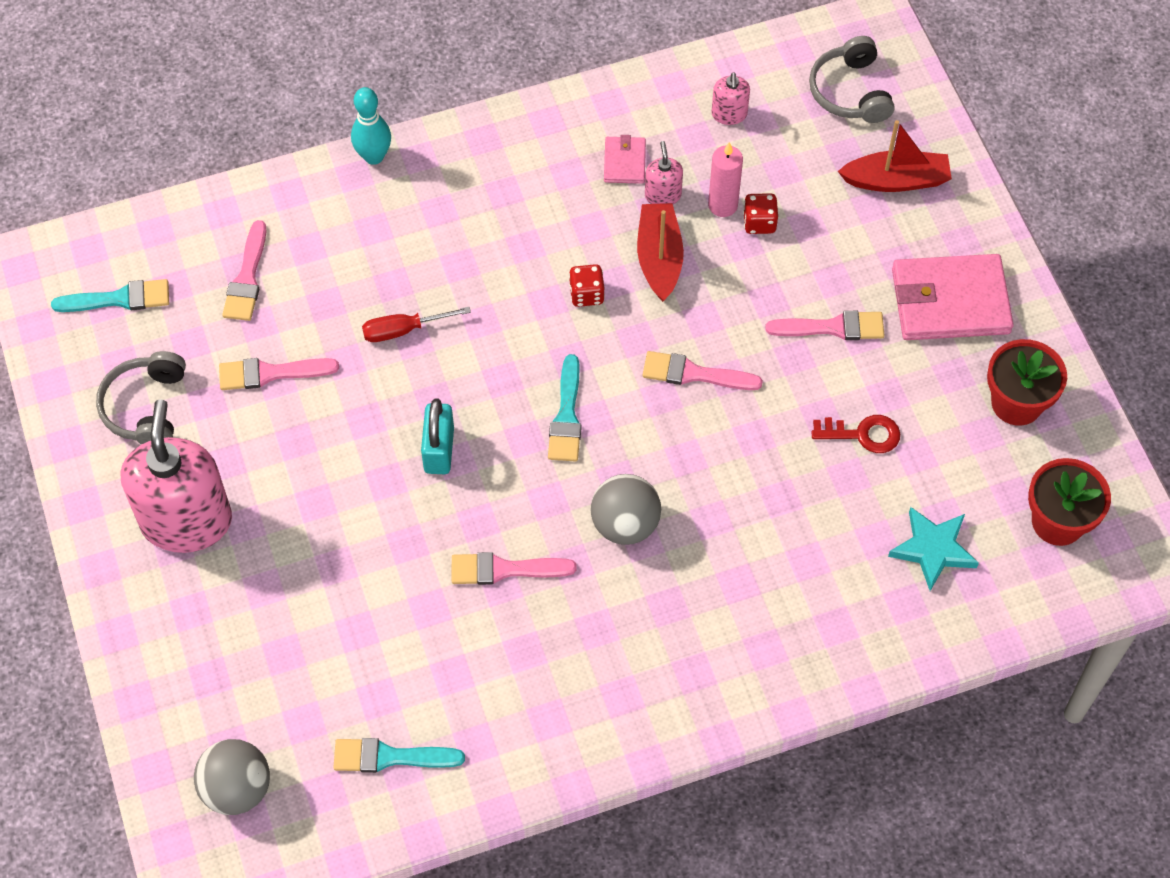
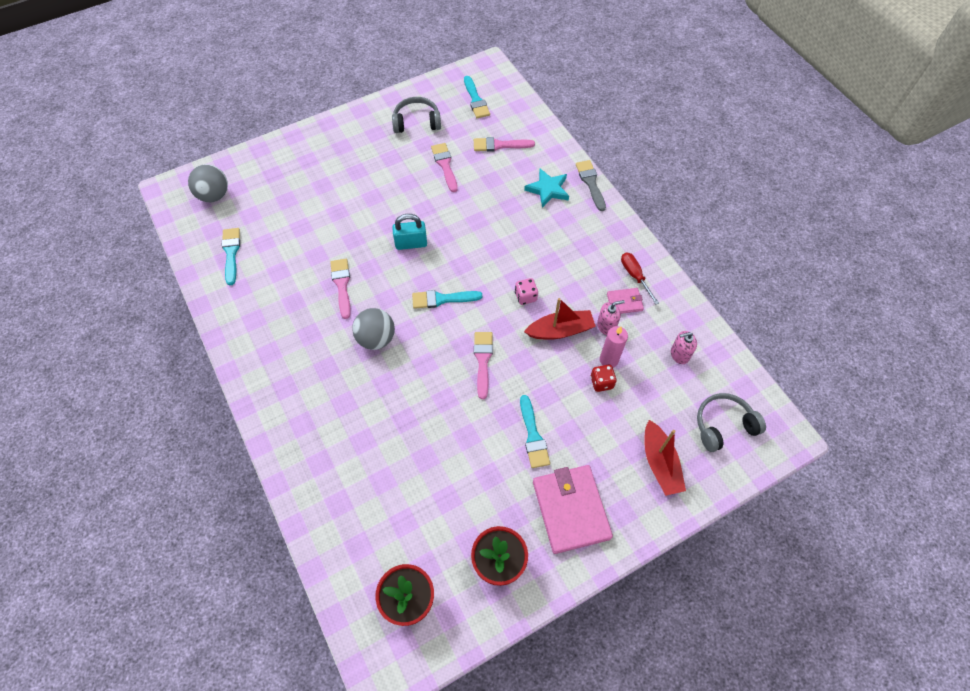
camera: 80 degrees right, 0 degrees up
pink soap dispenser [121,399,232,553] -> none
turquoise bowling pin [351,87,391,165] -> grey brush [576,160,606,211]
red screwdriver [362,307,471,342] -> red screwdriver moved to [621,253,659,305]
red dice [569,264,605,307] -> pink dice [515,278,538,305]
pink brush [765,311,885,340] -> turquoise brush [520,395,550,468]
red key [811,415,900,453] -> none
turquoise star [888,507,979,591] -> turquoise star moved to [524,169,569,208]

